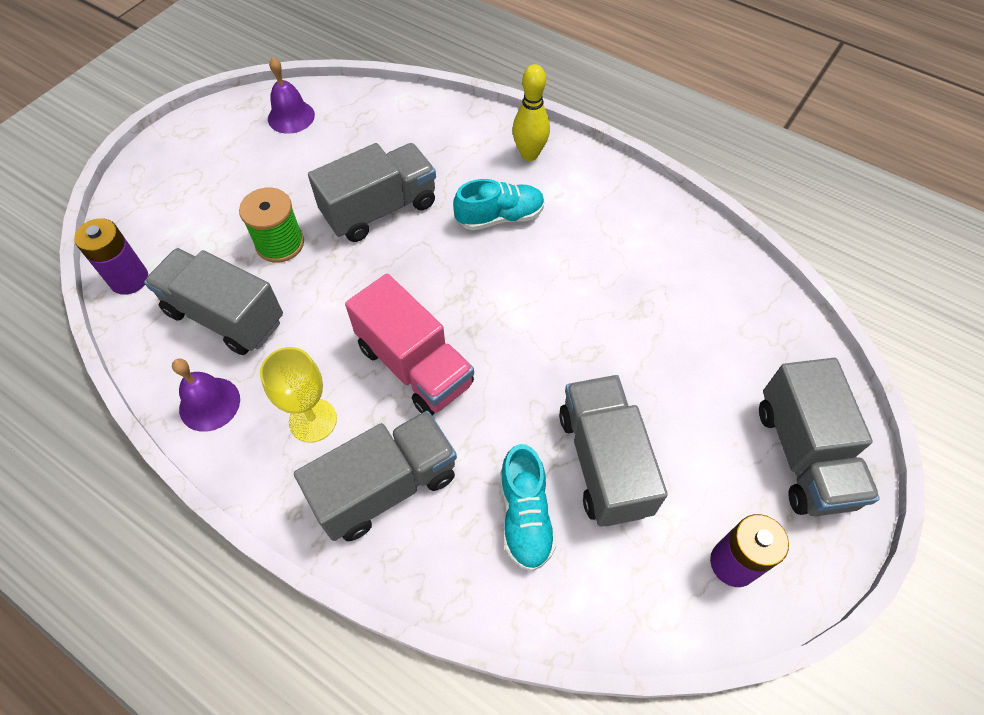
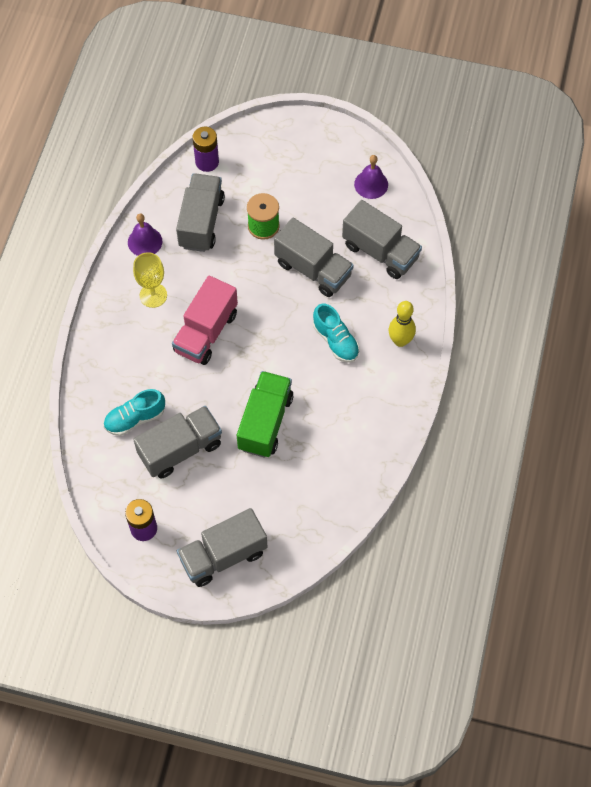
camera: 70 degrees right, 5 degrees up
grey truck [294,411,457,541] -> grey truck moved to [342,200,422,279]
none -> green truck [237,371,293,458]

